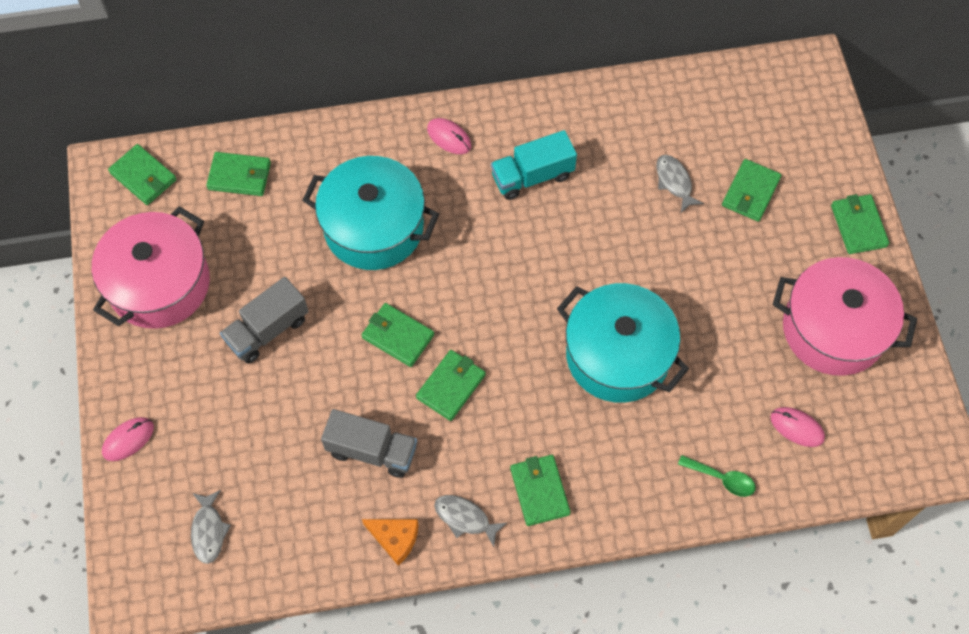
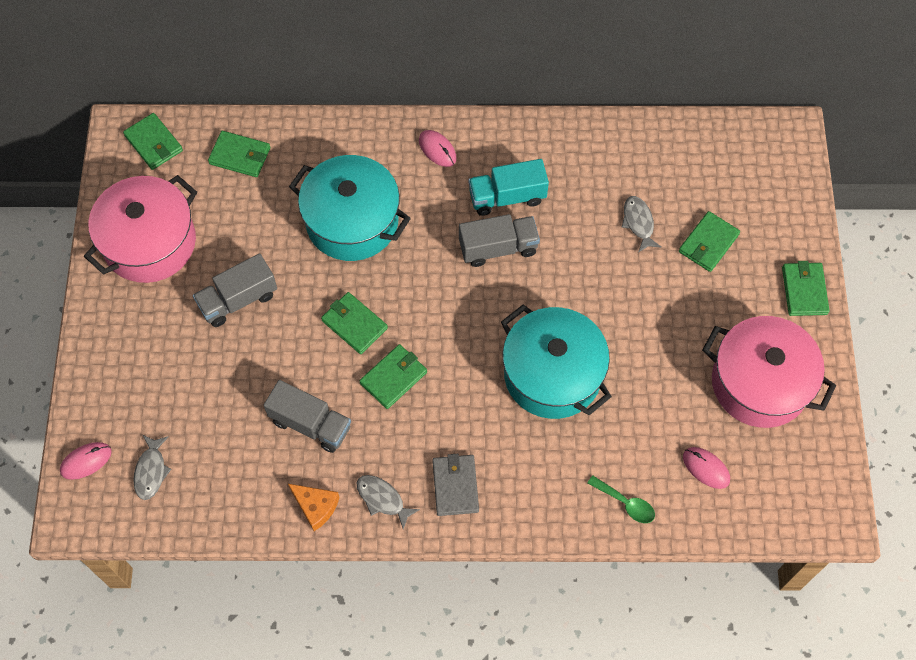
camera: 10 degrees right, 0 degrees up
pink mouse [102,417,154,461] -> pink mouse moved to [60,442,112,480]
green wallet [510,455,571,526] -> grey wallet [432,454,479,516]
none -> grey truck [459,214,540,267]

